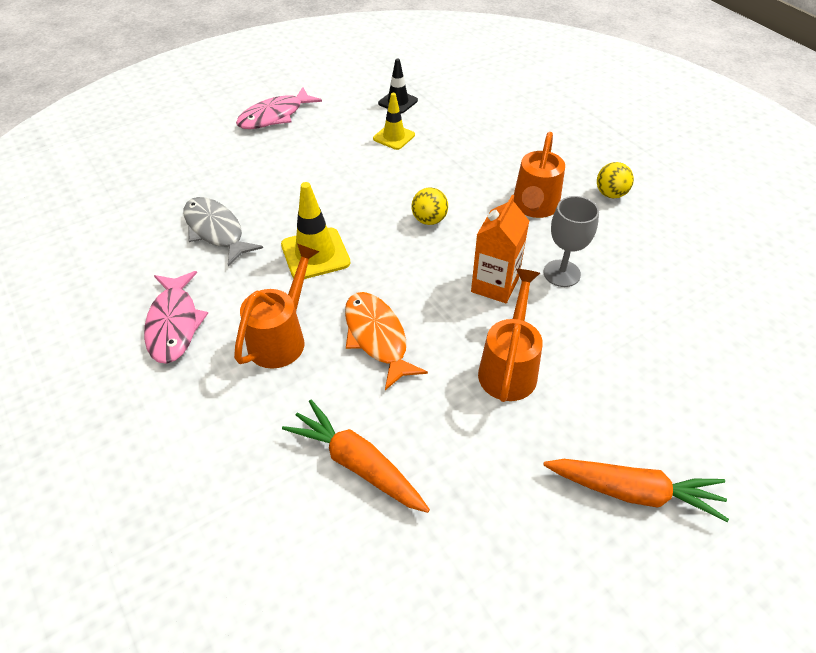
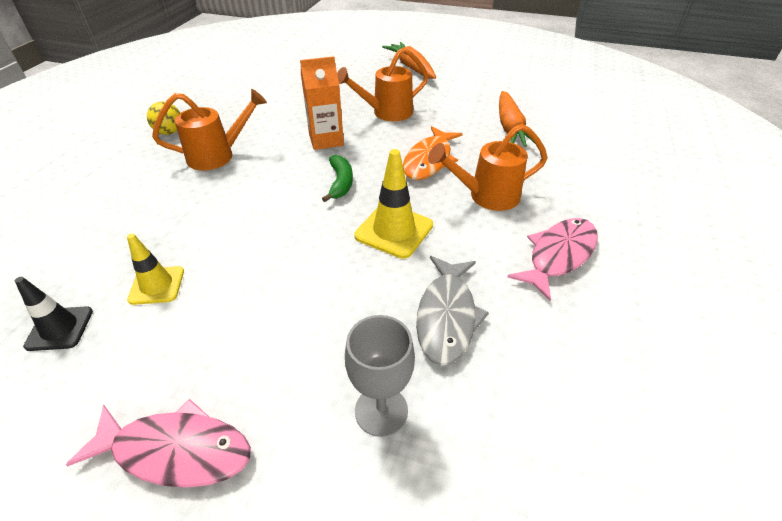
camera: 130 degrees left, 5 degrees down
yellow ball [411,187,448,225] -> none
grey goblet [543,196,599,287] -> grey goblet moved to [345,315,415,437]
none -> green banana [322,155,353,202]

